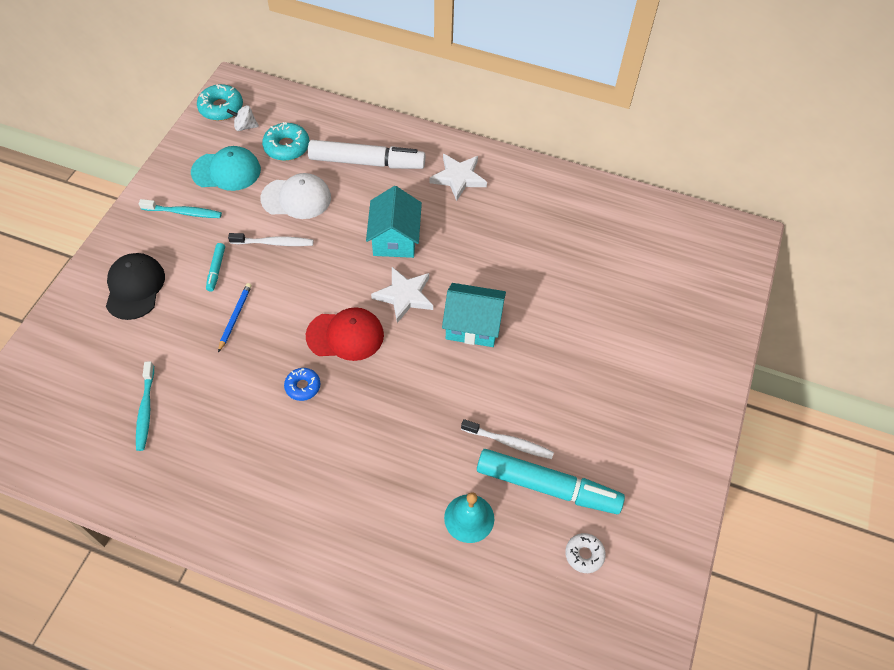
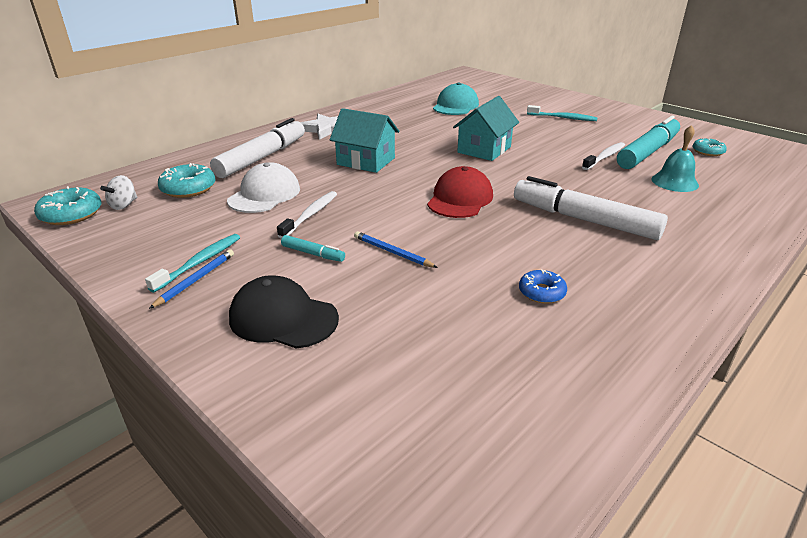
camera: 65 degrees left, 25 degrees down
turquoise toothbrush [136,361,154,451] -> turquoise toothbrush moved to [527,105,598,121]
turquoise cap [191,146,261,191] -> turquoise cap moved to [433,82,479,115]
blue donut [284,368,320,401] -> blue donut moved to [519,269,567,304]
white star [371,267,433,323] -> none
white donut [565,533,606,573] -> turquoise donut [693,138,727,156]
none -> blue pencil [149,249,234,309]
none -> white marker [514,176,668,240]

